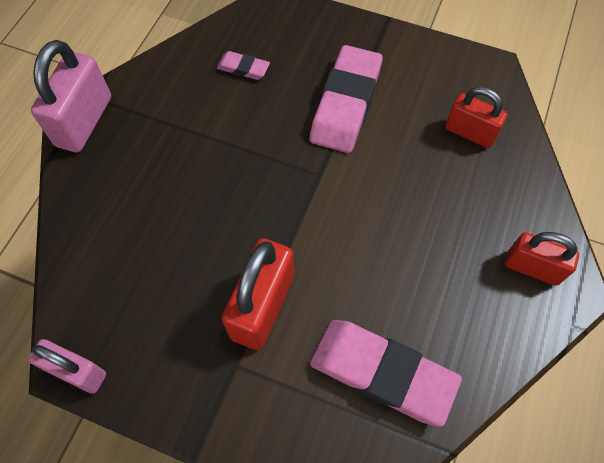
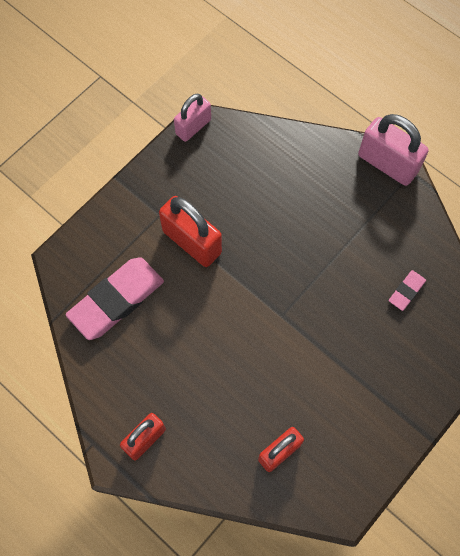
camera: 110 degrees right, 5 degrees up
pink eraser [310,45,382,153] -> none

